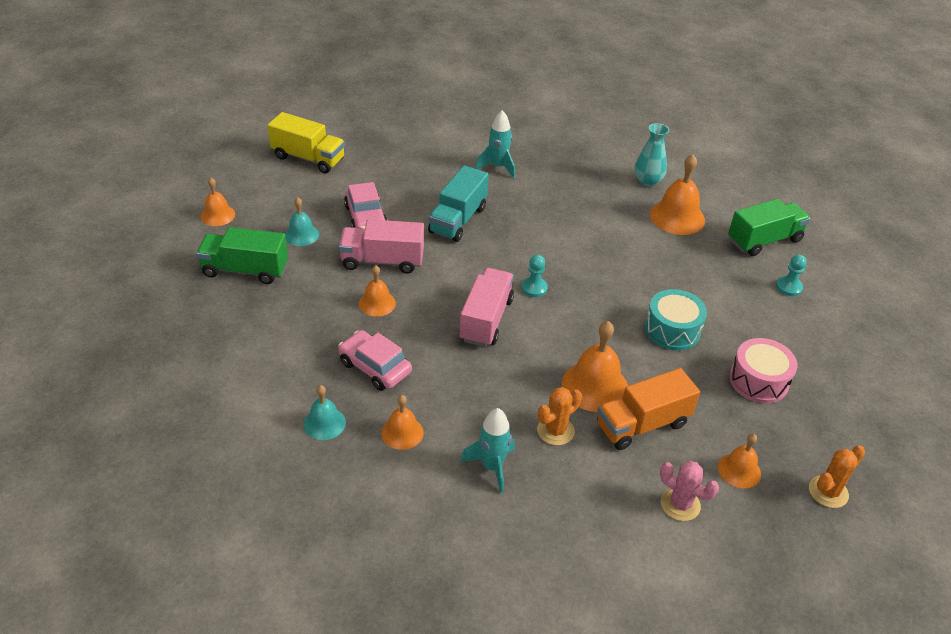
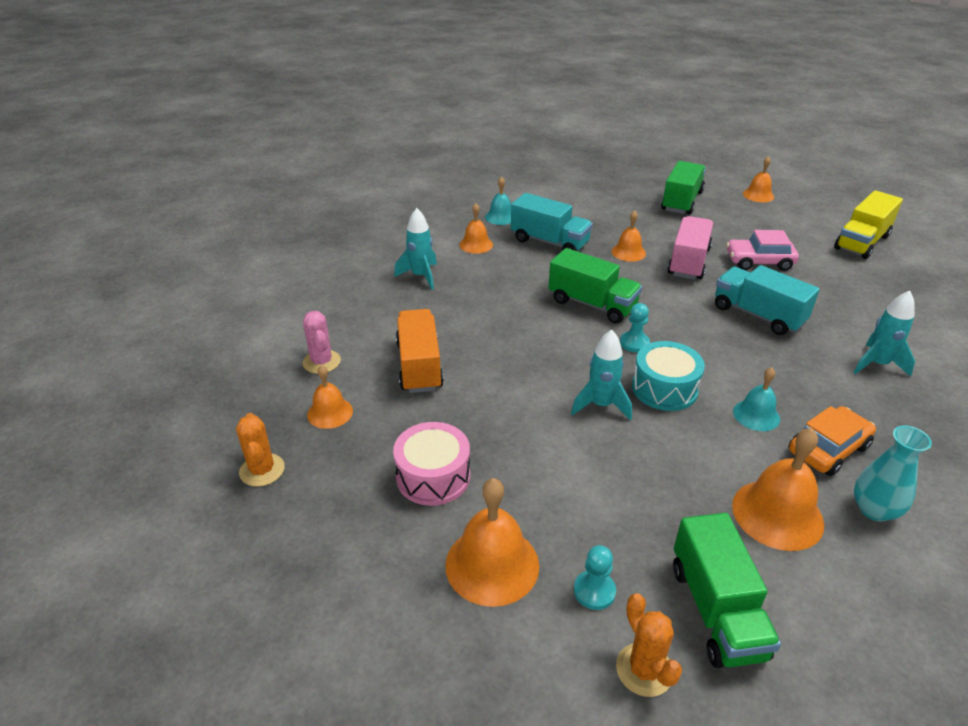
camera: 110 degrees right, 5 degrees down
turquoise bell [285,197,319,246] -> turquoise bell moved to [733,367,780,431]
pink car [338,330,412,391] -> turquoise truck [511,193,593,251]
pink truck [459,268,514,347] -> green truck [549,248,642,324]
orange cactus [537,387,582,445] -> orange cactus moved to [616,593,682,697]
orange bell [562,321,628,412] -> orange bell moved to [445,478,539,607]
turquoise drum [645,289,707,351] -> turquoise drum moved to [632,341,705,411]
pink cactus [660,461,719,521] -> pink cactus turned 75 degrees counterclockwise [303,311,341,374]
none -> turquoise rocket [571,330,632,420]
none -> orange car [788,406,876,476]

